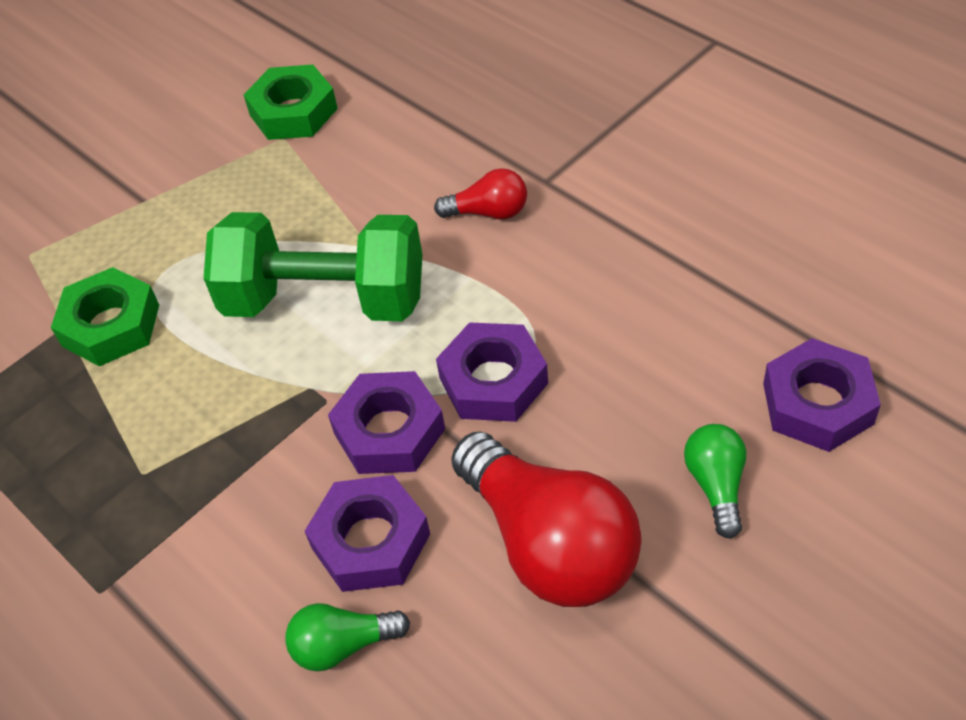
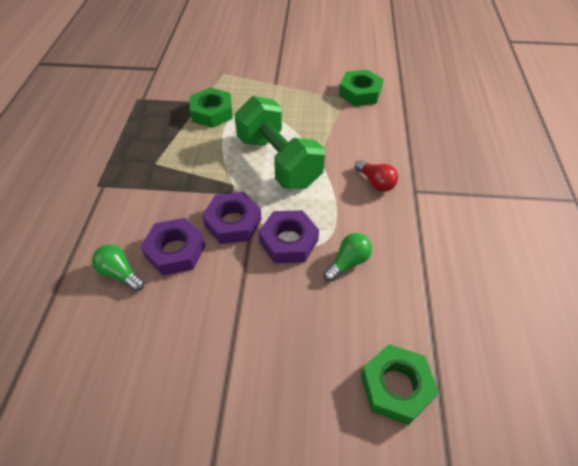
camera: 45 degrees right, 0 degrees up
red light bulb [451,432,642,607] -> none
green light bulb [684,424,746,539] -> green light bulb moved to [323,233,372,282]
purple nut [763,338,881,452] -> green nut [361,344,439,425]

